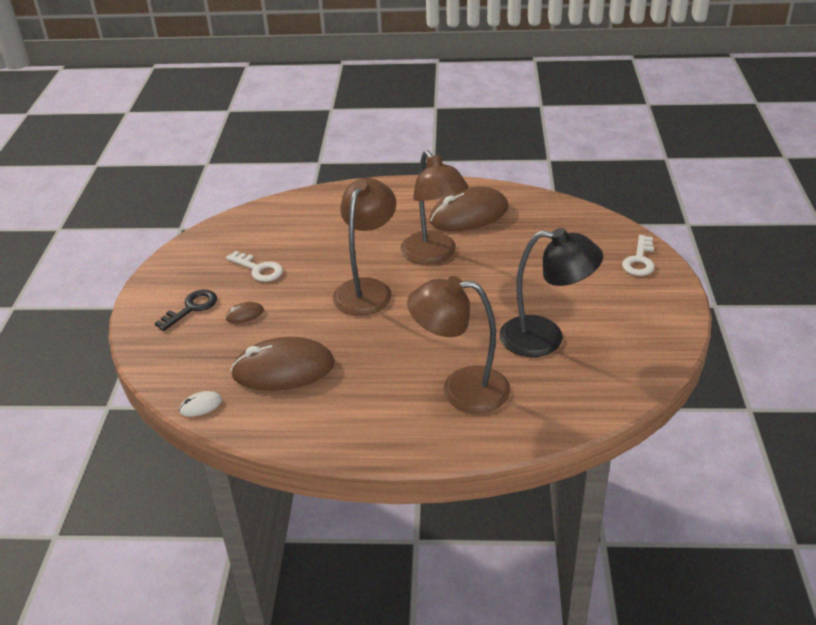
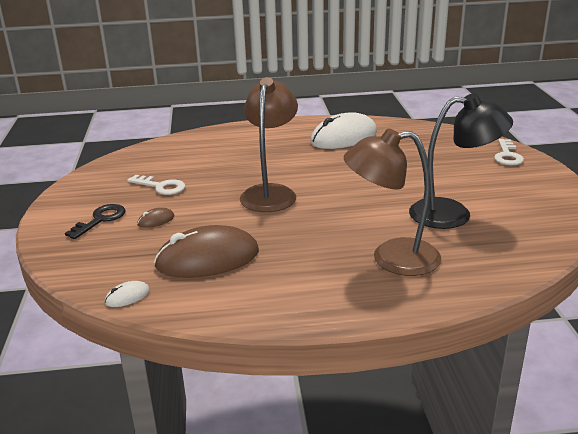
camera: 10 degrees left, 10 degrees down
brown lamp [400,150,469,265] -> none
brown mouse [429,187,508,231] -> white mouse [310,112,377,149]

